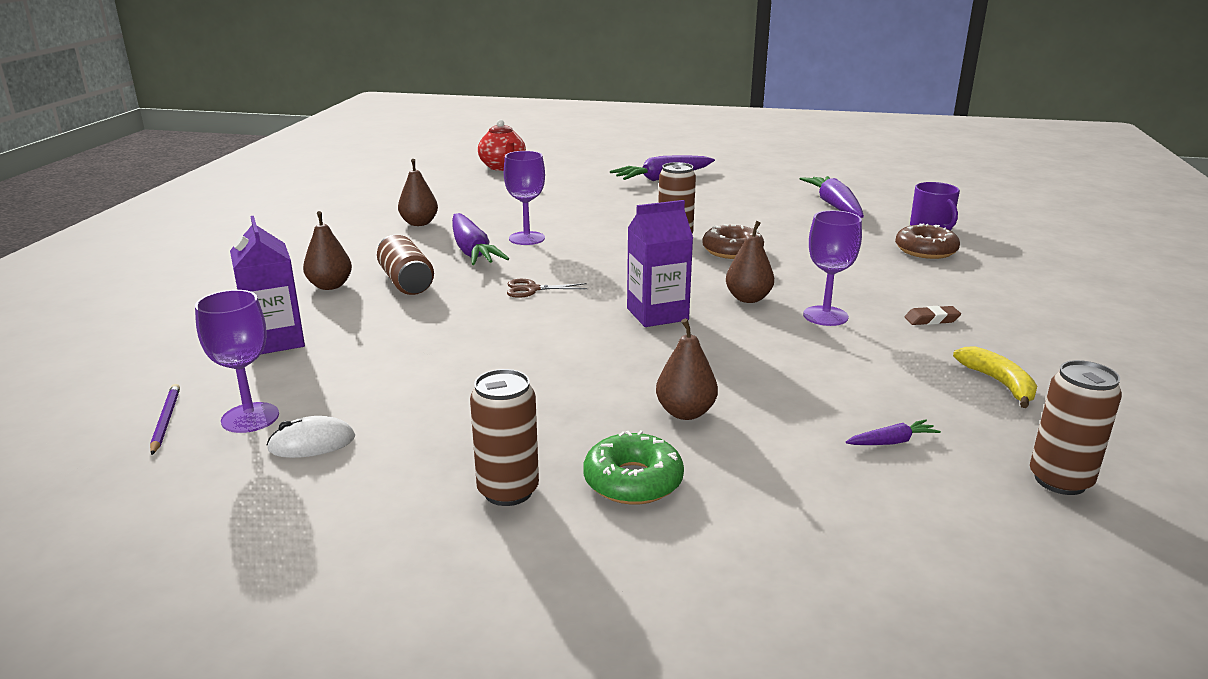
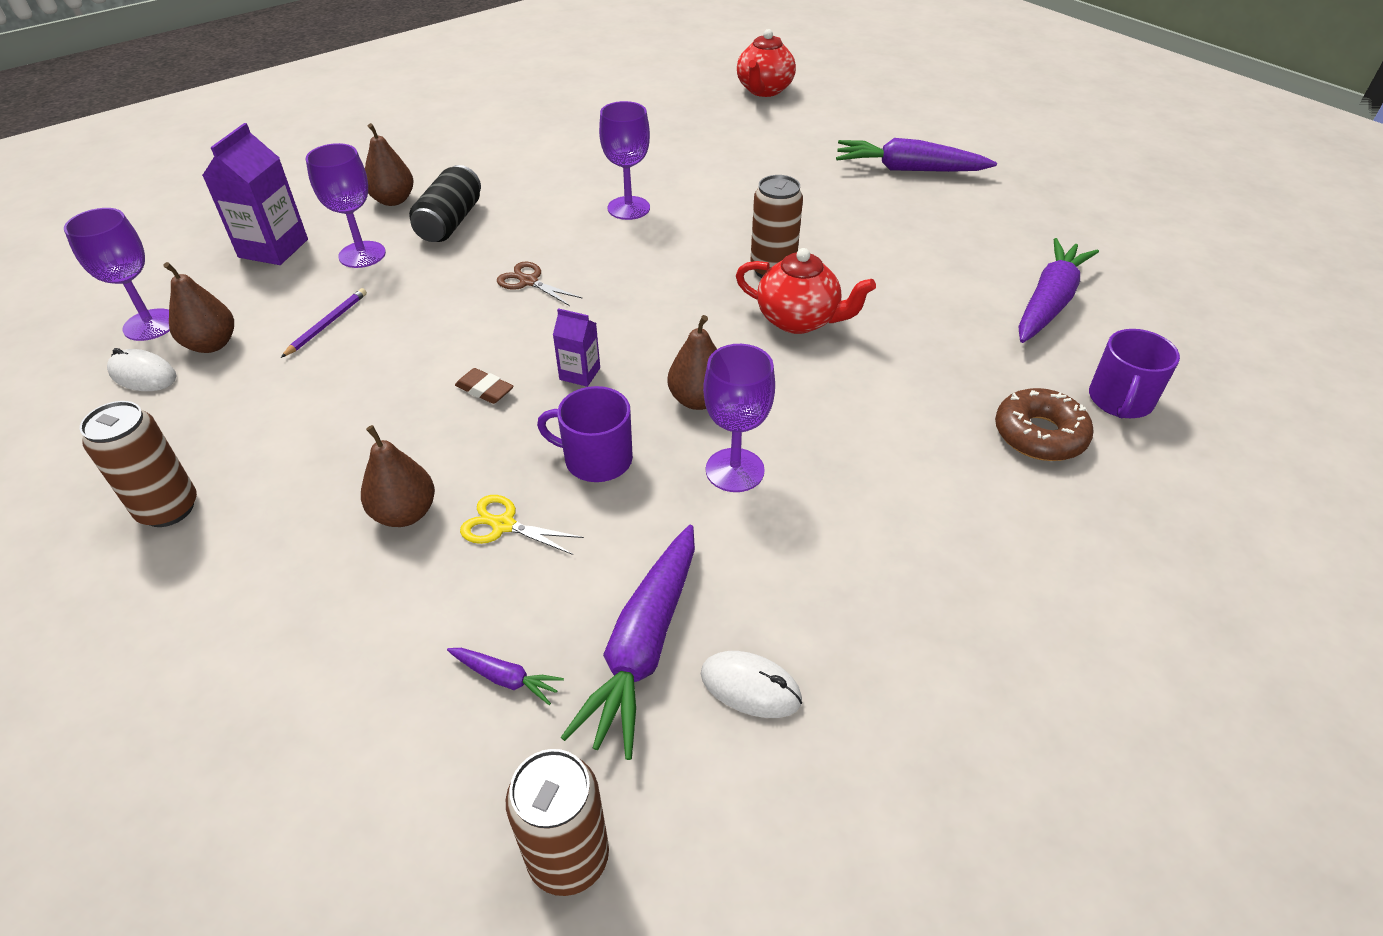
camera: 40 degrees right, 20 degrees up
purple pencil [150,384,180,455] -> purple pencil moved to [281,288,367,358]
brown can [377,235,434,295] -> black can [409,165,481,242]
brown pear [398,159,438,226] -> brown pear moved to [163,262,234,353]
purple carrot [452,213,509,265] -> purple carrot moved to [561,525,695,760]
green donut [583,430,684,505] -> none
purple carton [627,200,693,327] -> purple carton [553,308,600,387], size x0.54
brown donut [702,224,764,259] -> red teapot [736,248,876,334]
brown eraser [904,306,961,325] -> brown eraser moved to [455,368,514,404]
yellow banana [953,346,1037,408] -> white mouse [701,651,802,718]
none -> purple goblet [306,143,386,268]
none -> yellow scissors [460,495,584,555]
none -> purple mug [537,386,633,482]

